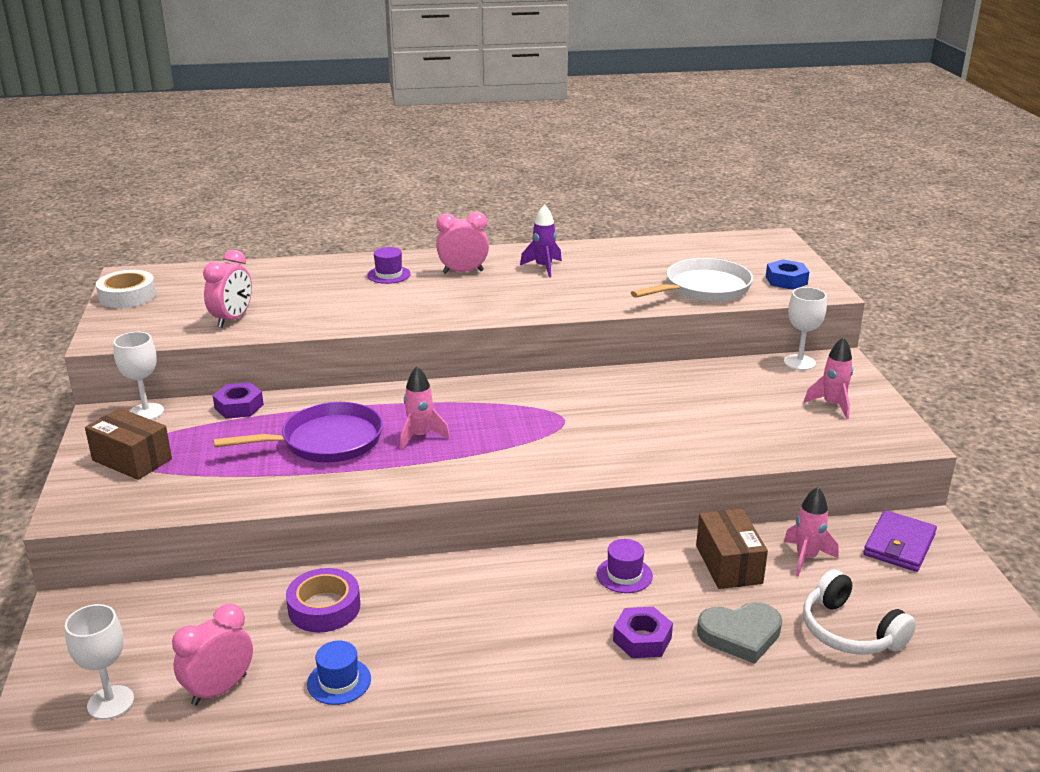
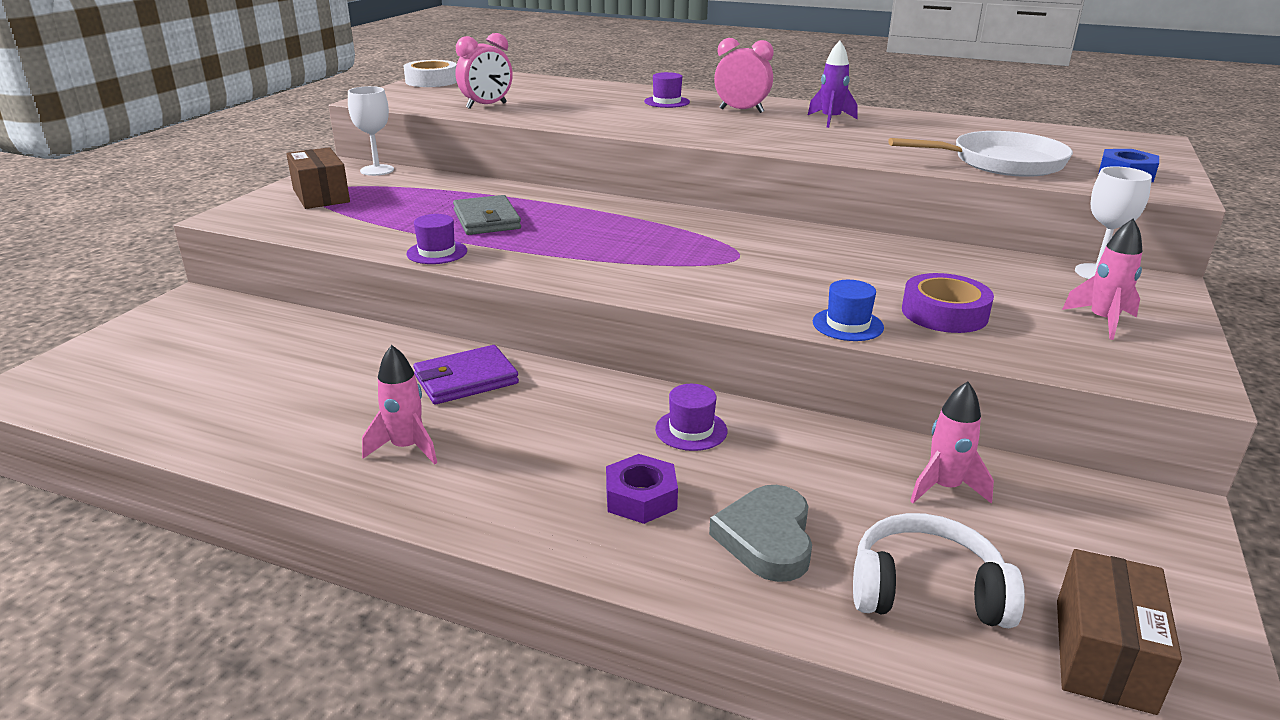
camera: 30 degrees right, 0 degrees up
white goblet [65,604,134,720] -> none
pink clock [172,604,253,706] -> none
purple nut [213,382,264,419] -> none
purple pan [213,402,383,463] -> grey wallet [453,195,521,235]
purple tape [286,568,360,632] -> purple tape moved to [902,273,994,333]
blue hat [307,641,371,705] -> blue hat moved to [813,280,884,341]
pink rocket [400,366,450,450] -> pink rocket moved to [362,345,437,465]
brown box [696,509,768,589] -> brown box moved to [1057,549,1182,715]
grey heart [697,602,782,664] -> grey heart turned 75 degrees clockwise [709,485,812,582]
white headphones [803,569,916,654] -> white headphones turned 105 degrees clockwise [853,513,1025,628]
purple wallet [863,510,937,572] -> purple wallet moved to [413,345,519,404]
none -> purple hat [406,214,467,264]

